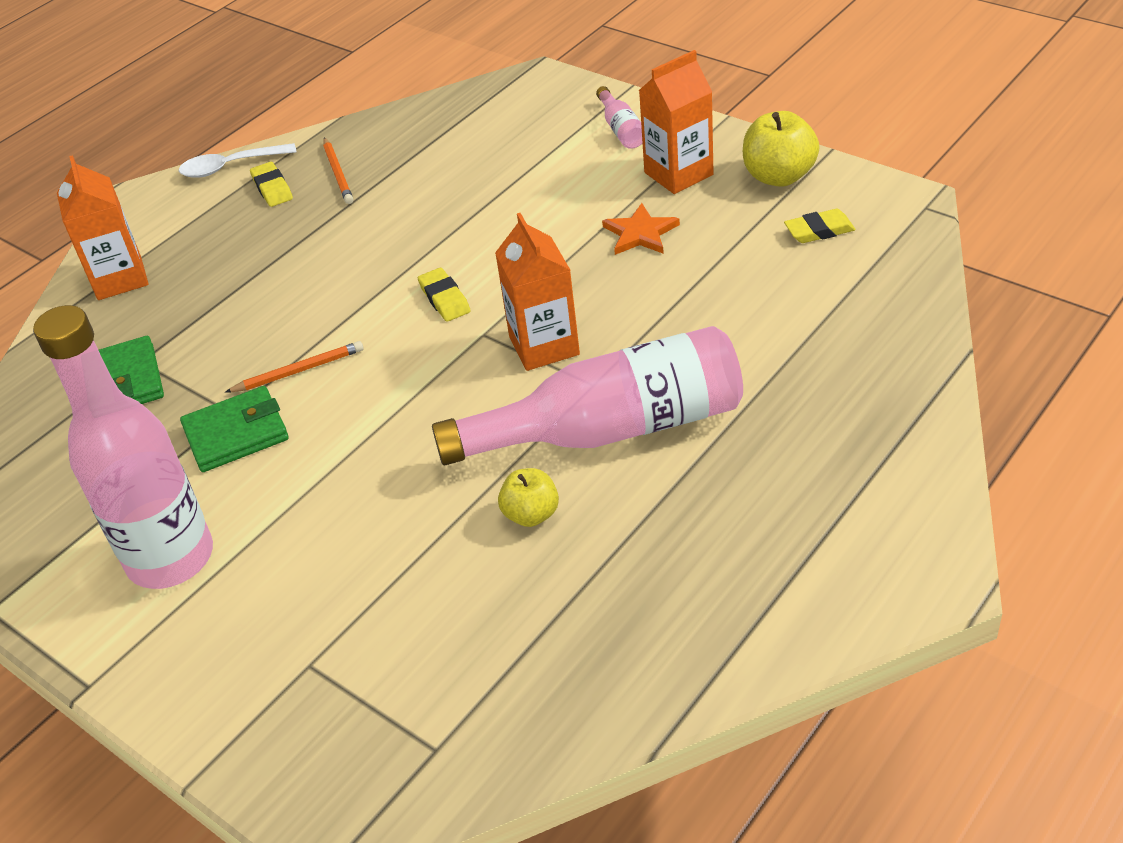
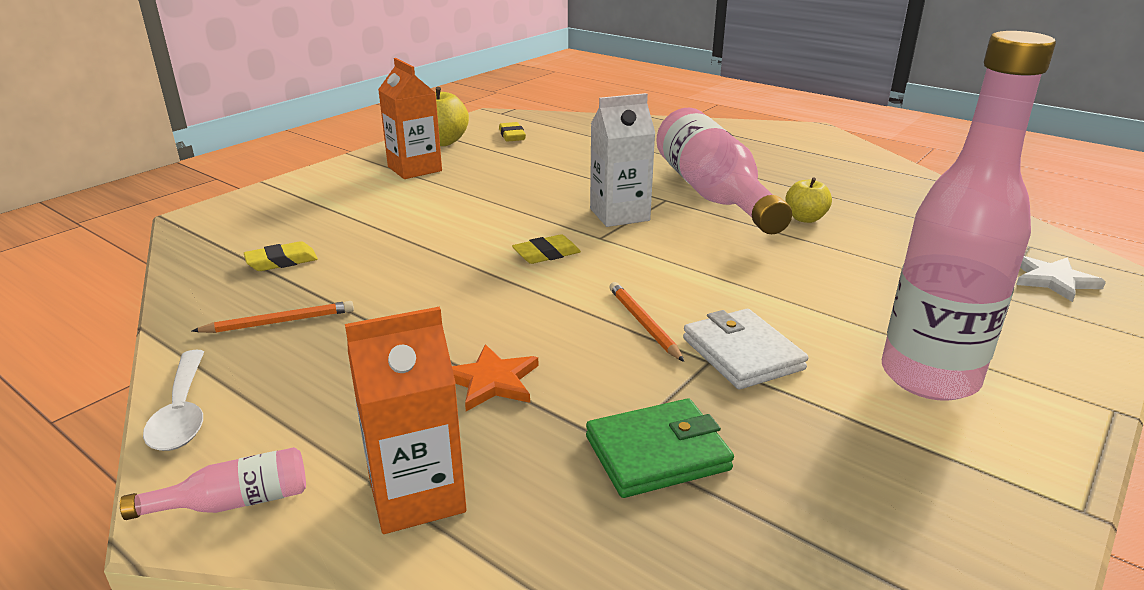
camera: 95 degrees left, 15 degrees down
green wallet [180,386,289,472] -> white wallet [683,309,808,389]
yellow eraser [250,162,293,207] -> yellow eraser moved to [244,241,318,271]
orange carton [495,213,580,371] -> white carton [590,93,655,227]
pink bottle [596,86,642,149] -> pink bottle moved to [120,447,306,520]
orange star [602,203,680,255] -> orange star moved to [452,344,538,411]
none -> white star [1016,256,1106,302]

